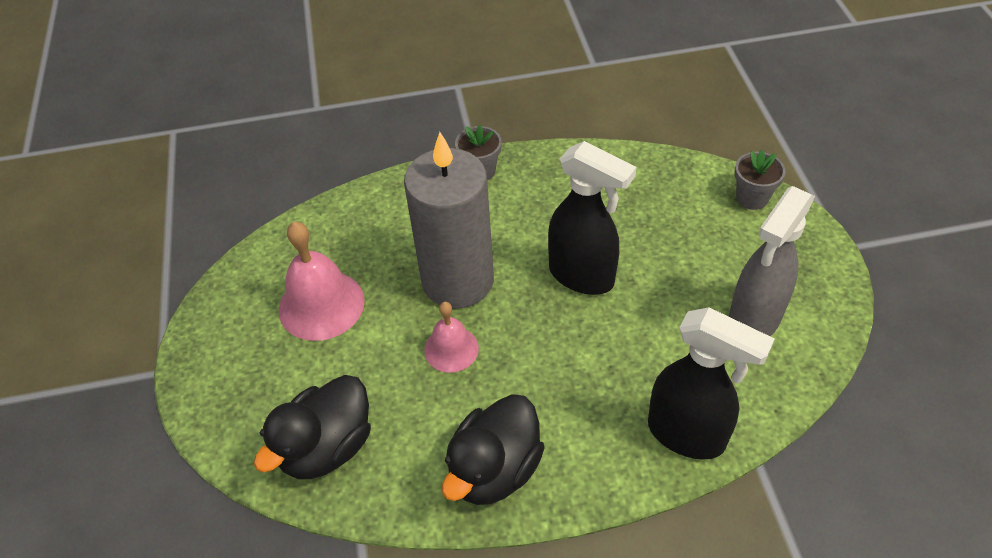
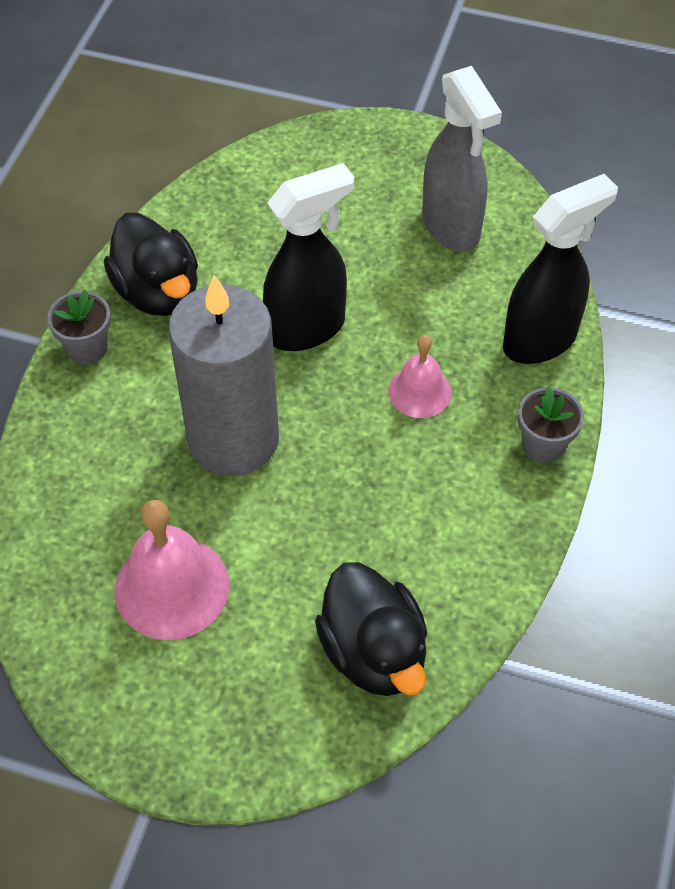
camera: 65 degrees left, 5 degrees up
pink bell [424,302,479,373] -> pink bell moved to [388,335,452,418]
black duck [442,394,545,505] -> black duck moved to [104,213,198,316]
grey flower pot [735,150,786,210] -> grey flower pot moved to [518,386,584,463]

